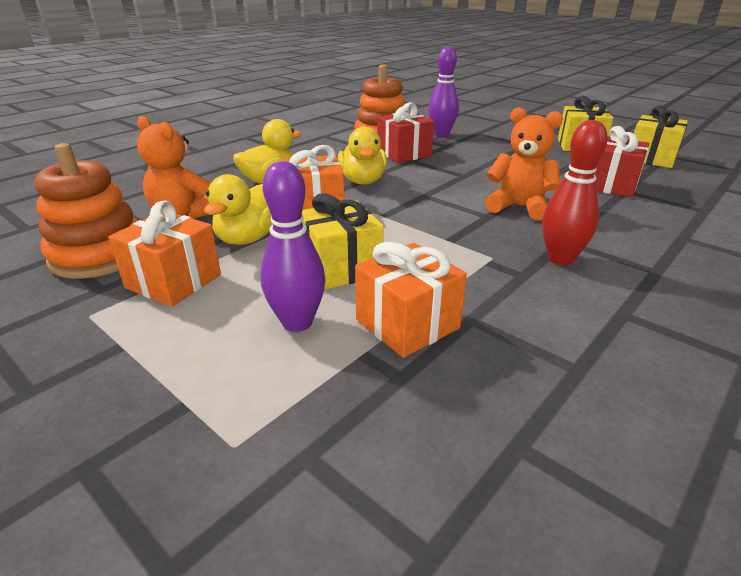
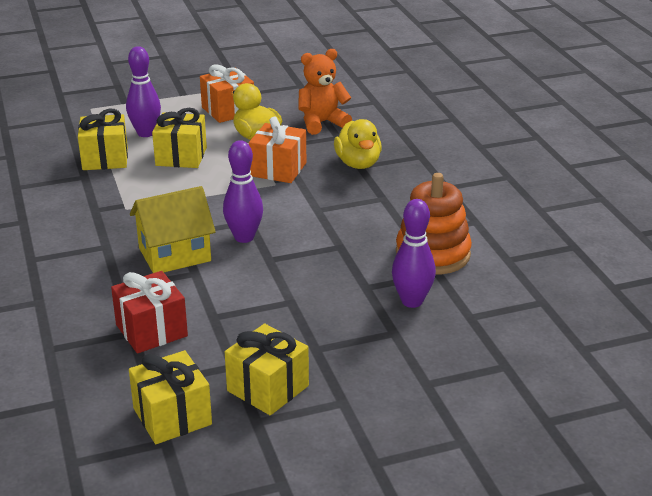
camera: 120 degrees right, 0 degrees up
orange stacking toy [34,143,137,279] -> none
yellow duck [338,127,387,185] -> none
orange gift [355,242,467,358] -> yellow gift [78,109,128,170]
red gift [377,102,434,163] -> none
orange teddy bear [485,107,563,220] -> yellow house [130,186,216,273]
red bowling pin [542,120,608,265] -> none
none -> purple bowling pin [223,140,263,243]

